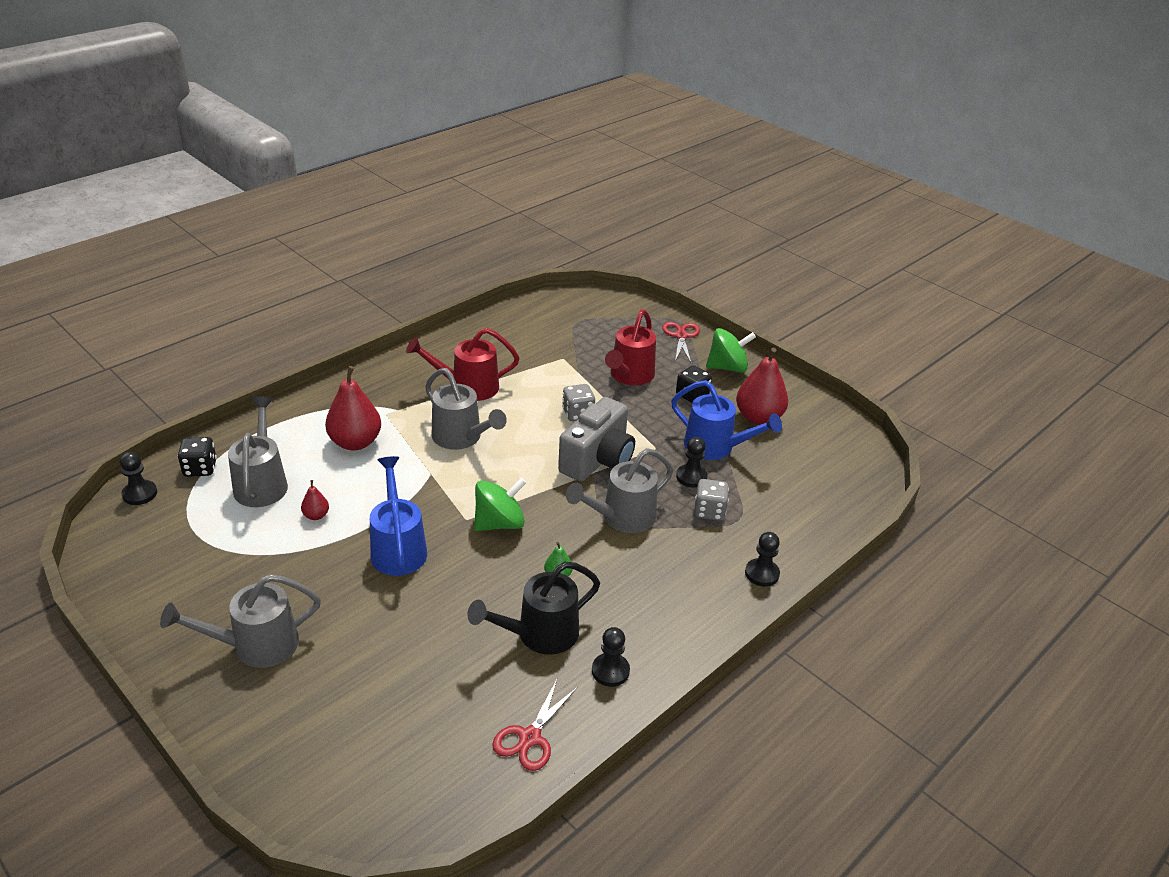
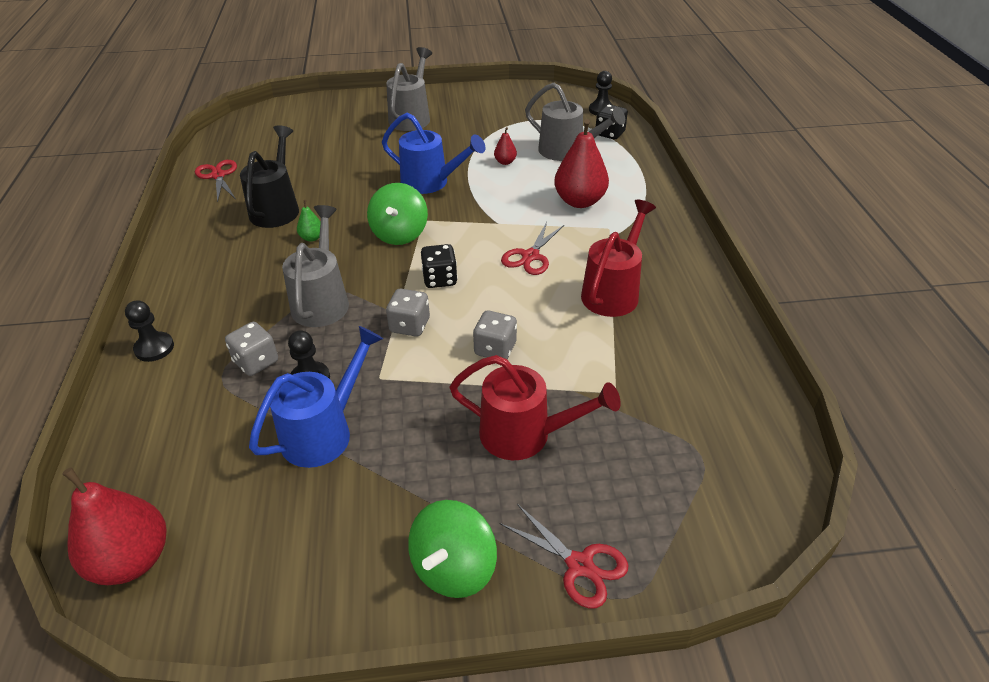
camera: 130 degrees right, 5 degrees up
grey watering can [425,368,507,450] -> red scissors [501,222,564,275]
grey camera [558,397,635,482] -> grey dice [386,289,430,337]
black pawn [592,627,630,687] -> none
red watering can [605,309,656,385] -> red watering can turned 135 degrees clockwise [449,355,621,460]
blue watering can [671,380,782,460] -> blue watering can turned 150 degrees clockwise [249,326,383,468]
black dice [676,365,712,403] -> black dice moved to [421,244,458,288]
red pear [736,348,788,425] -> red pear moved to [63,467,167,585]

